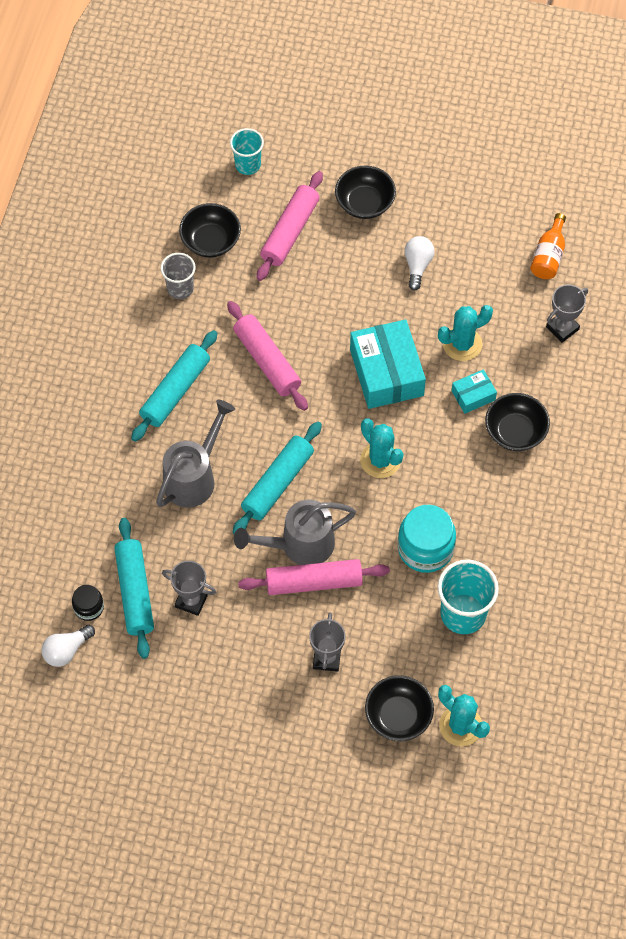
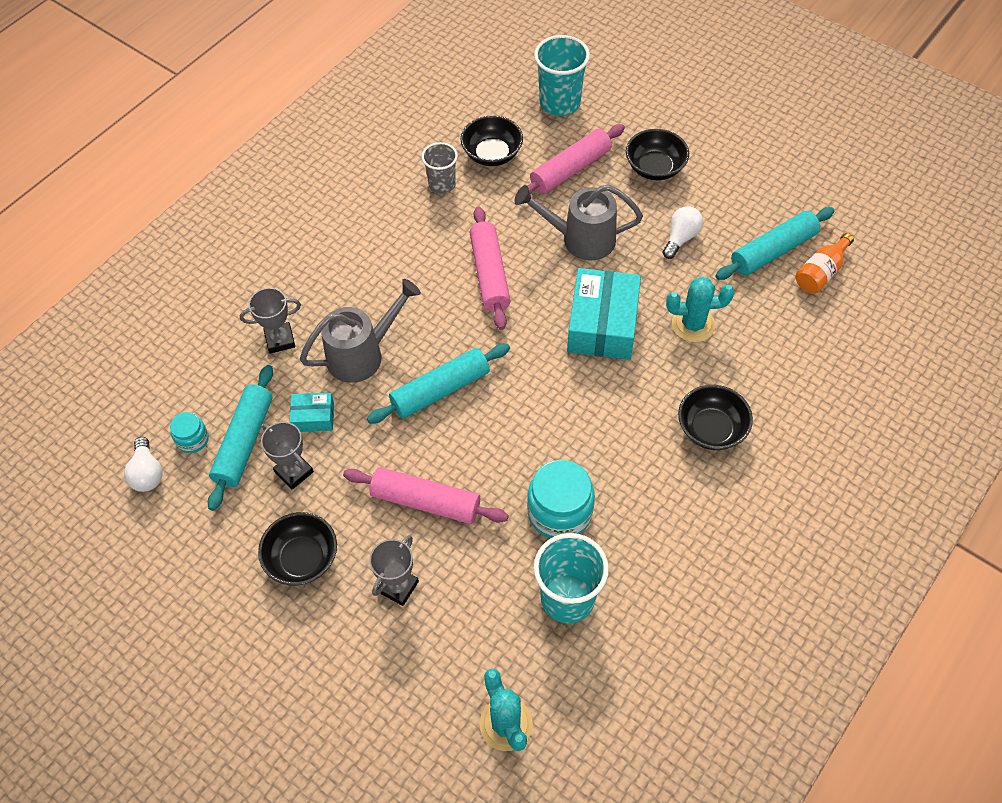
camera: 25 degrees right, 5 degrees down
white light bulb [41,625,95,667] -> white light bulb turned 90 degrees counterclockwise [124,437,162,492]
black jar [72,585,104,621] -> turquoise jar [170,412,209,453]
turquoise rolling pin [131,330,218,442] -> turquoise rolling pin moved to [715,207,834,280]
turquoise cup [230,128,264,175] -> turquoise cup [534,35,590,116], size x1.59
grey watering can [234,500,356,565] -> grey watering can moved to [514,184,643,260]
turquoise cactus [360,419,404,478] -> none
black bowl [365,675,434,741] -> black bowl moved to [258,512,337,586]
turquoise box [452,369,497,414] -> turquoise box moved to [289,392,334,432]
grey trophy [546,285,588,343] -> grey trophy moved to [240,288,301,354]

